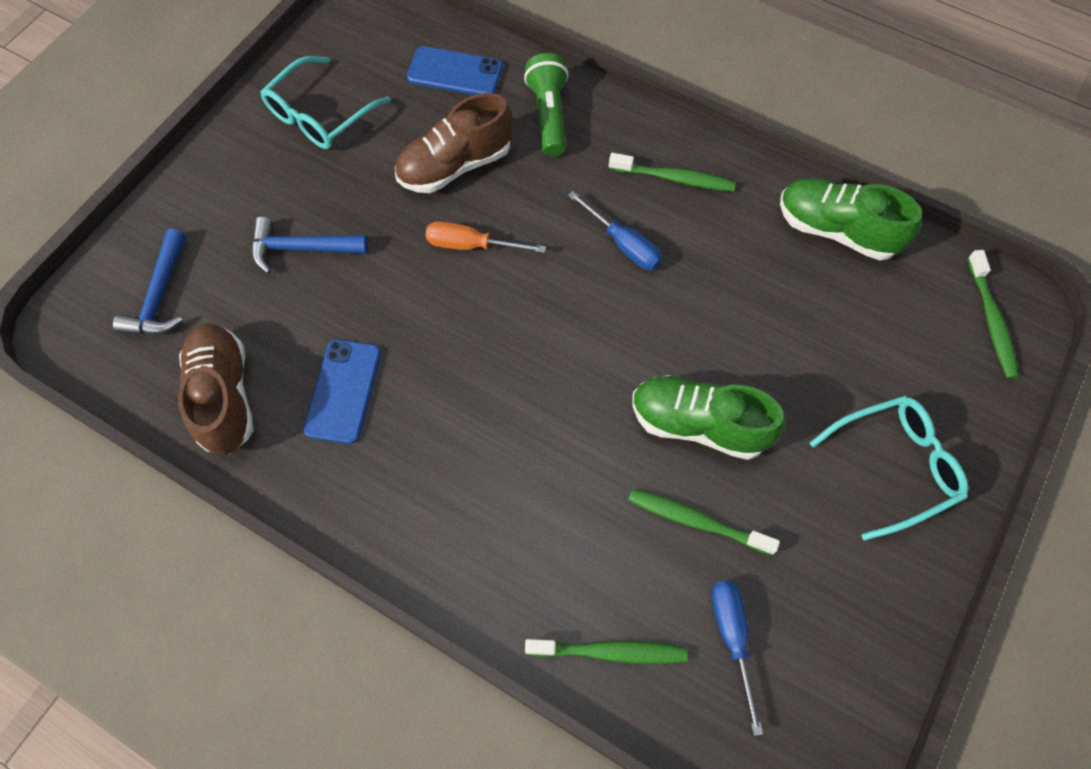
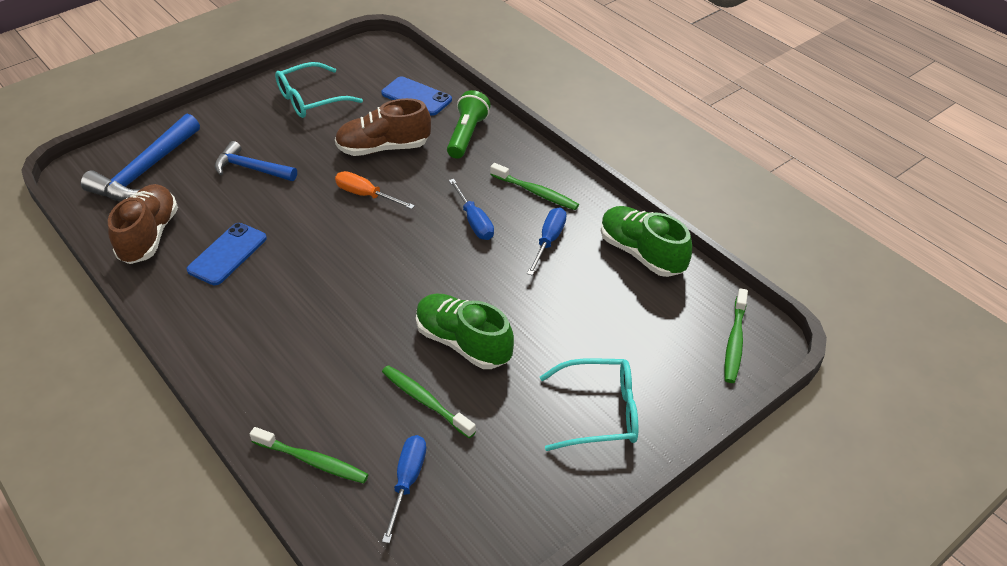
camera: 20 degrees right, 20 degrees down
blue hammer [113,229,185,335] -> blue hammer [81,114,200,201], size x1.54
none -> blue screwdriver [527,207,567,276]

